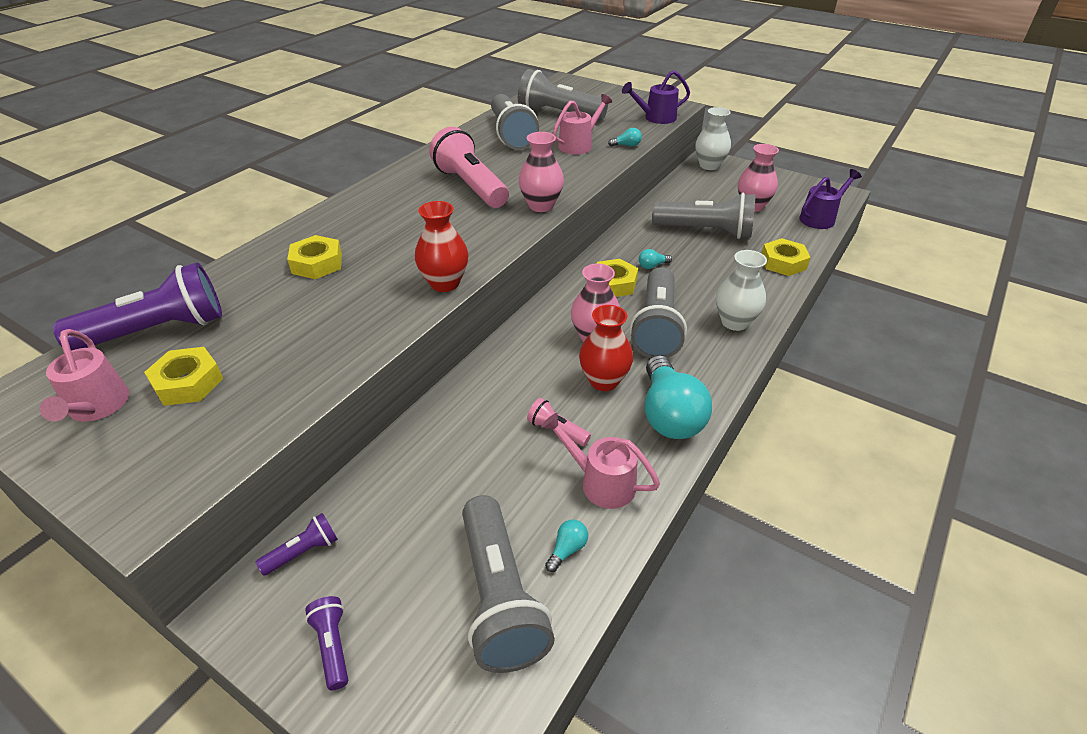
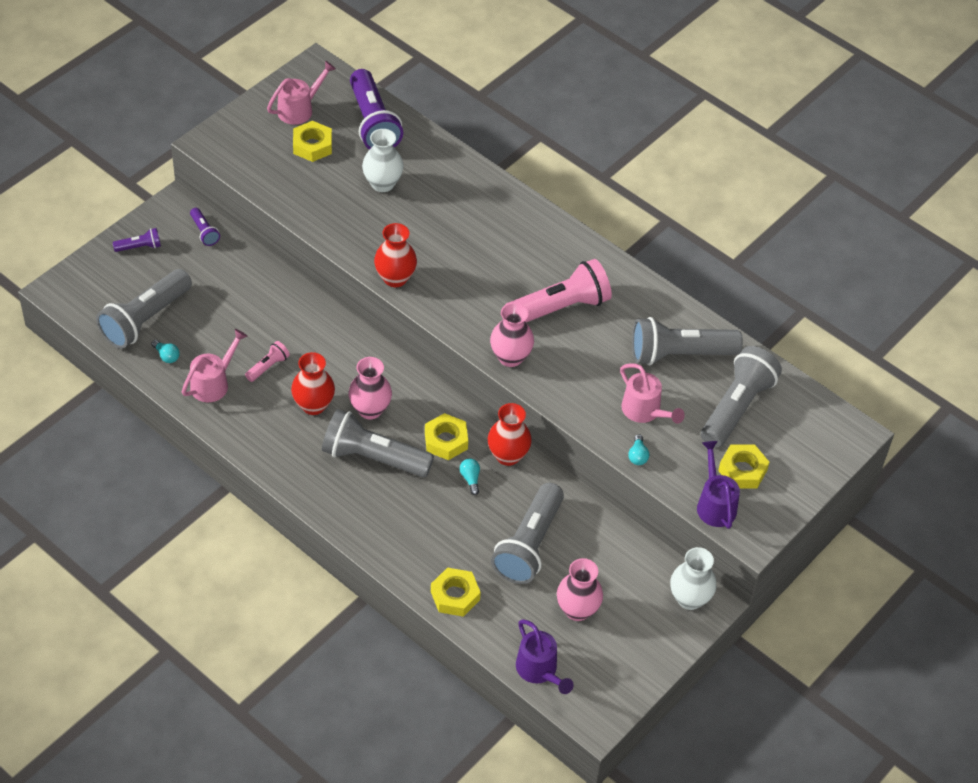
camera: 95 degrees right, 10 degrees up
pink watering can [40,329,129,422] -> pink watering can turned 150 degrees clockwise [267,61,336,125]
yellow nut [287,235,342,279] -> yellow nut moved to [718,444,769,488]
grey flashlight [462,495,555,673] -> grey flashlight turned 45 degrees counterclockwise [96,269,192,349]
turquoise light bulb [645,355,712,439] -> none
white vase [716,250,767,331] -> white vase moved to [362,129,404,192]
none -> red vase [488,403,532,466]

